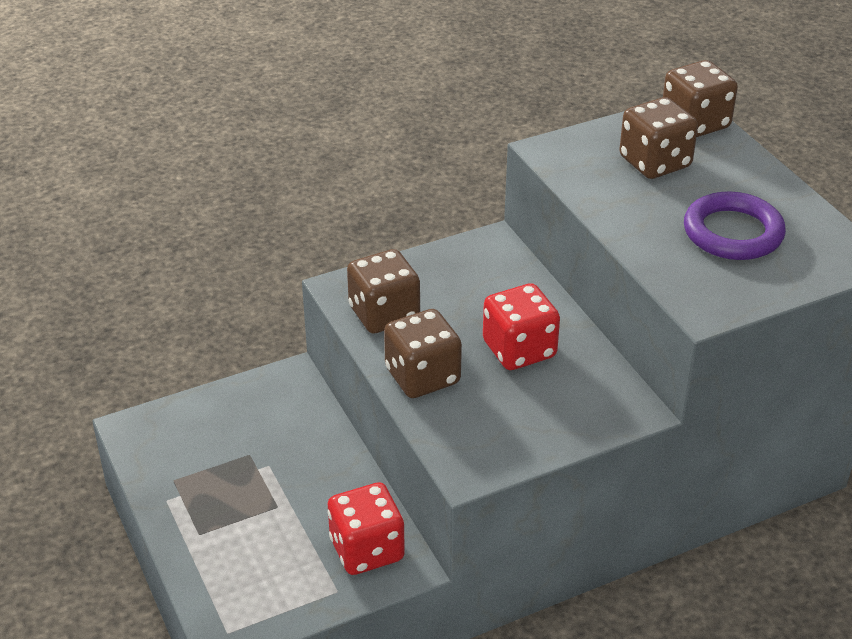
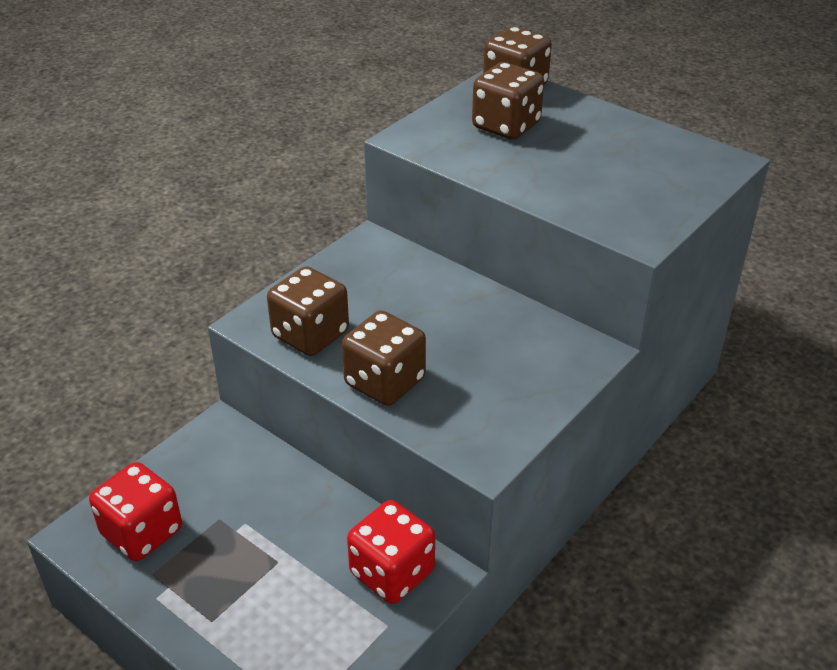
camera: 25 degrees left, 0 degrees up
red dice [483,283,560,370] -> red dice moved to [89,462,182,561]
purple ring [684,192,786,260] -> none

